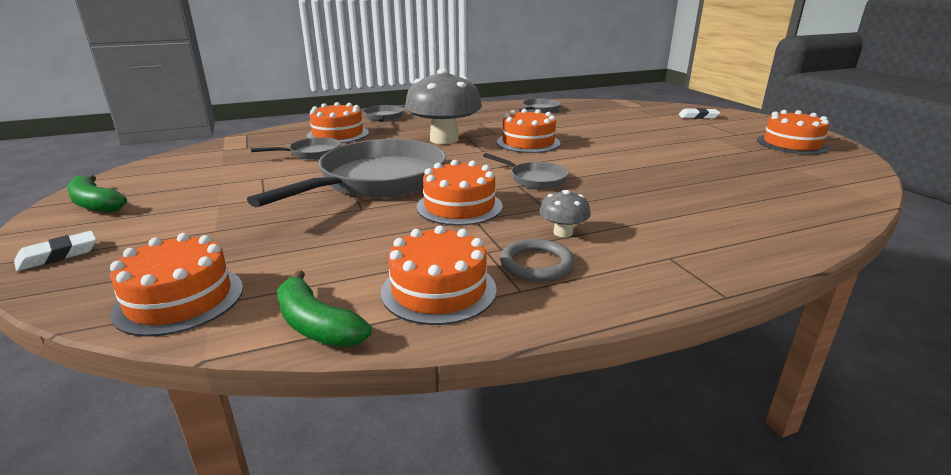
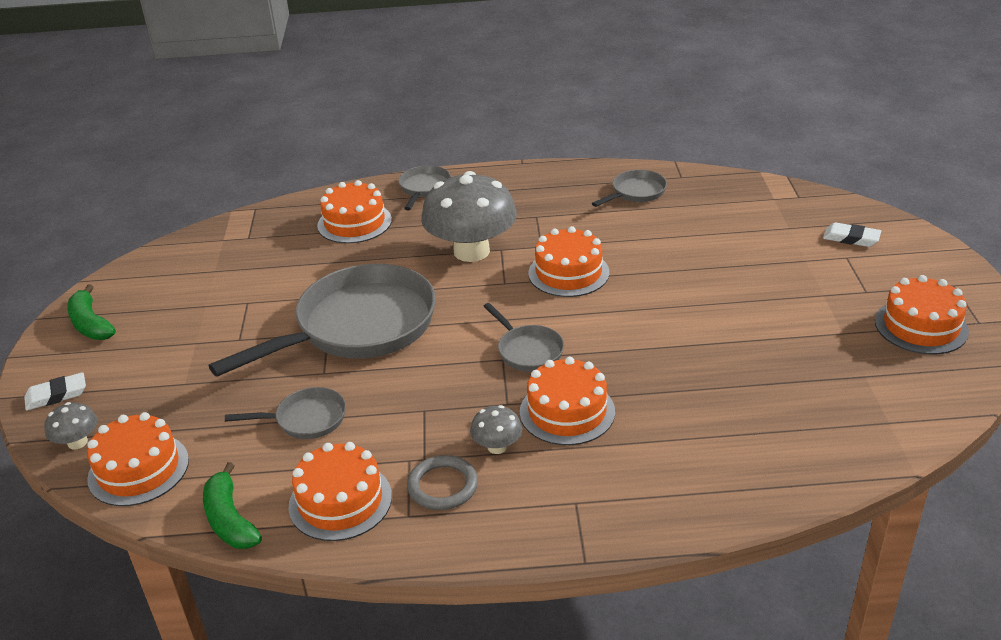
camera: 20 degrees right, 10 degrees up
grey pan [251,137,341,160] -> grey pan moved to [225,387,346,439]
orange cake [416,160,503,226] -> orange cake moved to [520,357,615,445]
none -> grey mushroom [44,402,97,449]

